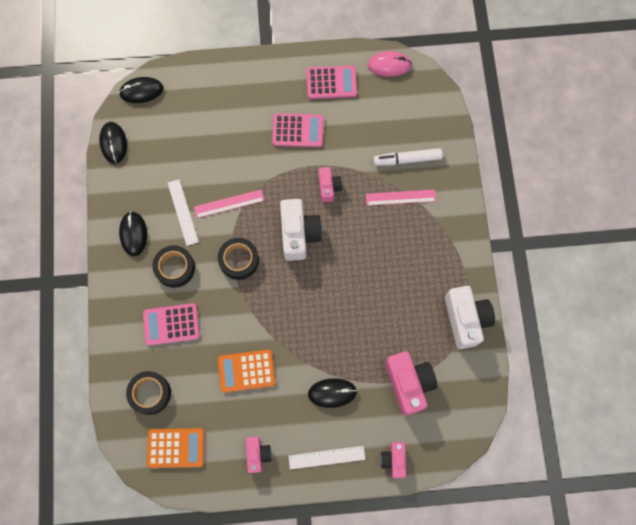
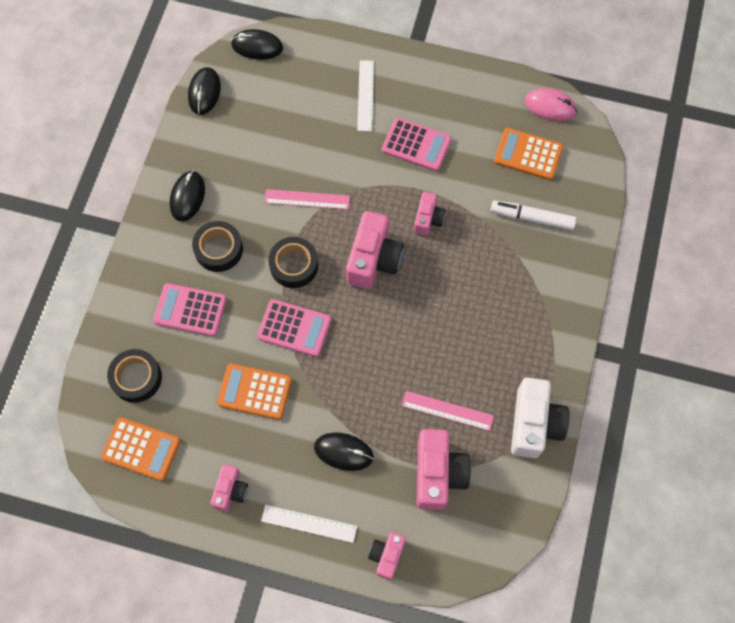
camera: 20 degrees right, 5 degrees down
white ruler [168,179,199,246] -> white ruler moved to [357,60,374,131]
white camera [280,199,322,261] -> pink camera [346,211,404,289]
pink calculator [306,65,357,99] -> pink calculator moved to [257,299,331,357]
pink ruler [366,190,436,206] -> pink ruler moved to [402,391,494,431]
none -> orange calculator [494,128,563,180]

